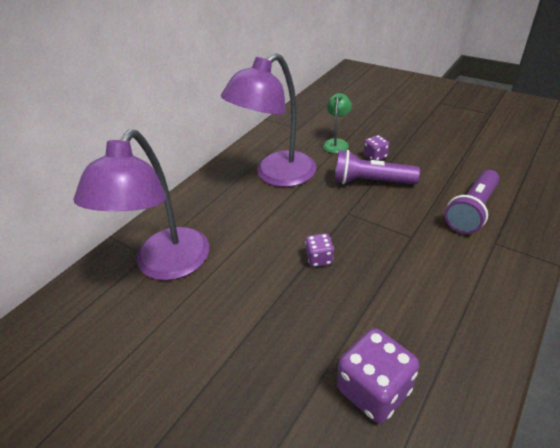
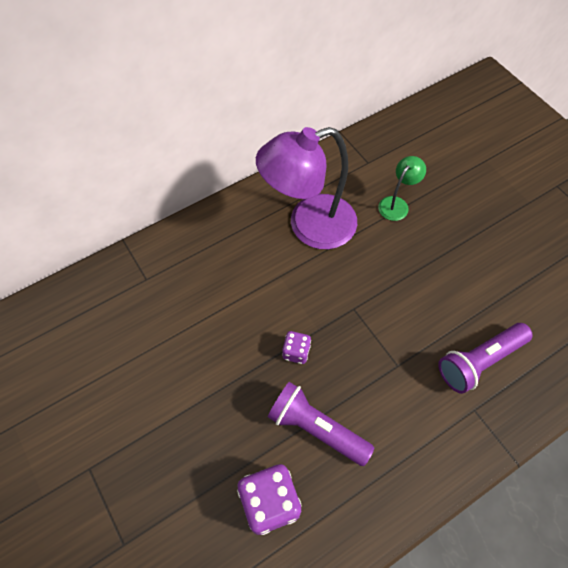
camera: 20 degrees right, 20 degrees up
purple lamp [74,129,209,280] -> none
purple flashlight [334,150,420,184] -> purple flashlight moved to [268,382,374,466]
purple dice [364,135,389,161] -> none

